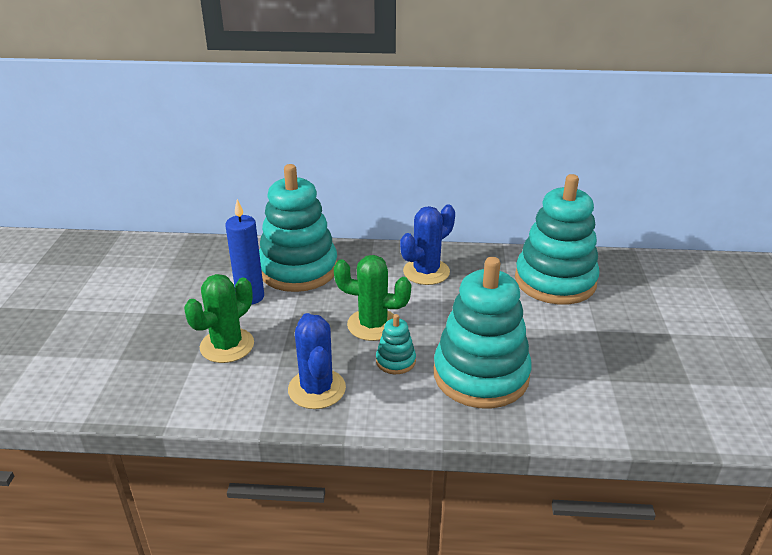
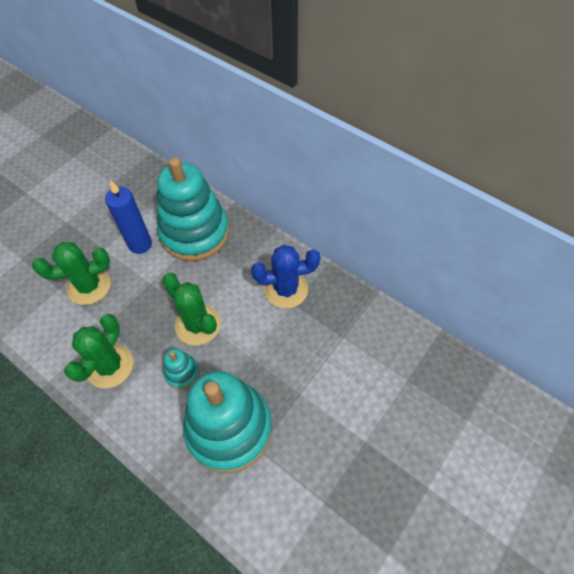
camera: 35 degrees right, 25 degrees up
blue cactus [288,313,346,409] -> green cactus [64,314,133,388]
turquoise stacking toy [515,174,599,305] -> none

